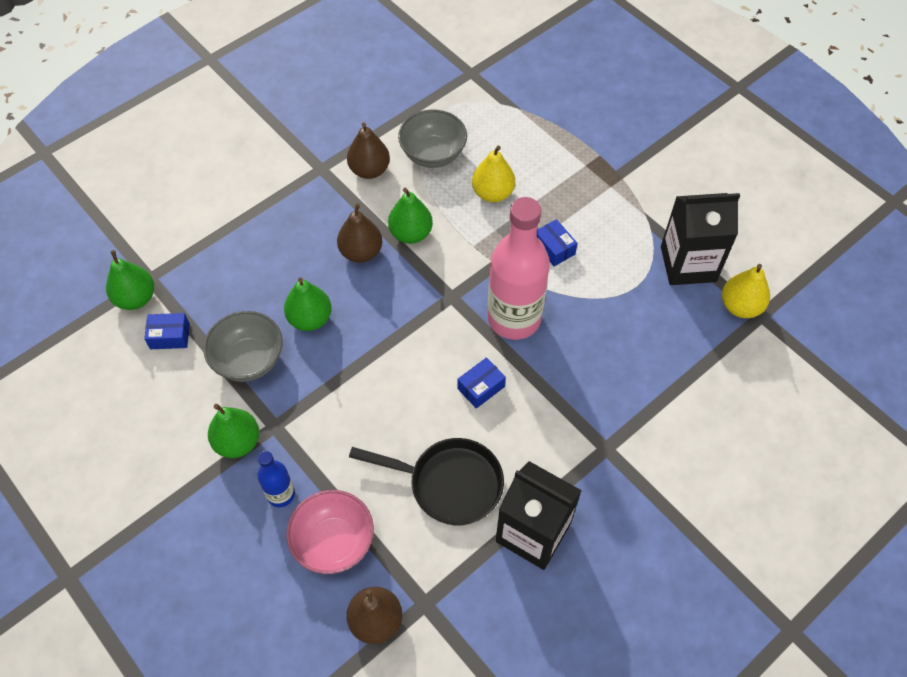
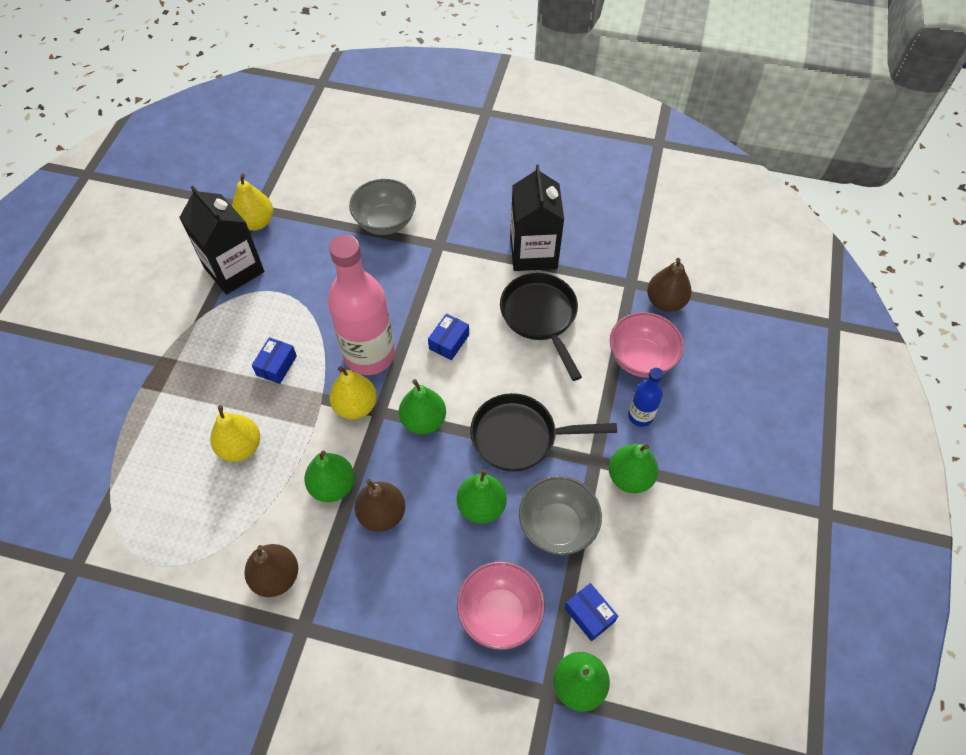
camera: 125 degrees left, 0 degrees up
grey bowl [398,109,467,168] -> grey bowl moved to [349,179,416,235]
blue box [457,357,506,409] -> blue box turned 75 degrees counterclockwise [428,313,469,360]
none -> yellow pear [329,366,377,419]
none -> green pear [399,379,446,435]
none -> pink bowl [457,561,545,650]
none -> black pan [470,393,617,472]

